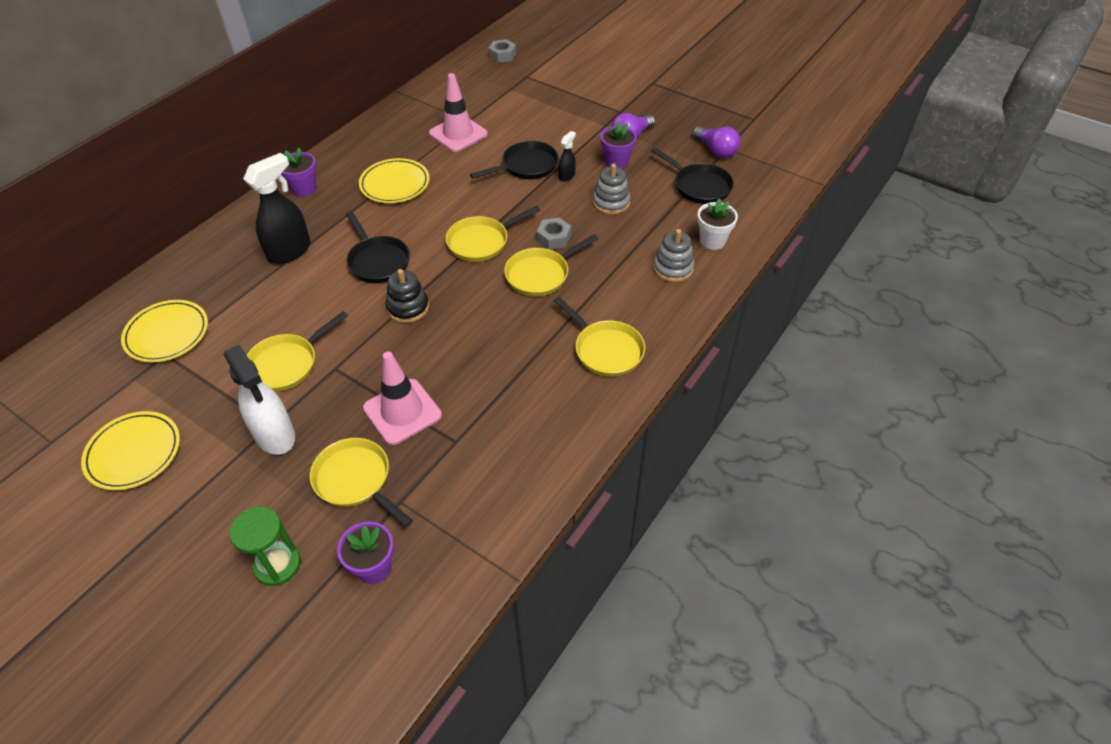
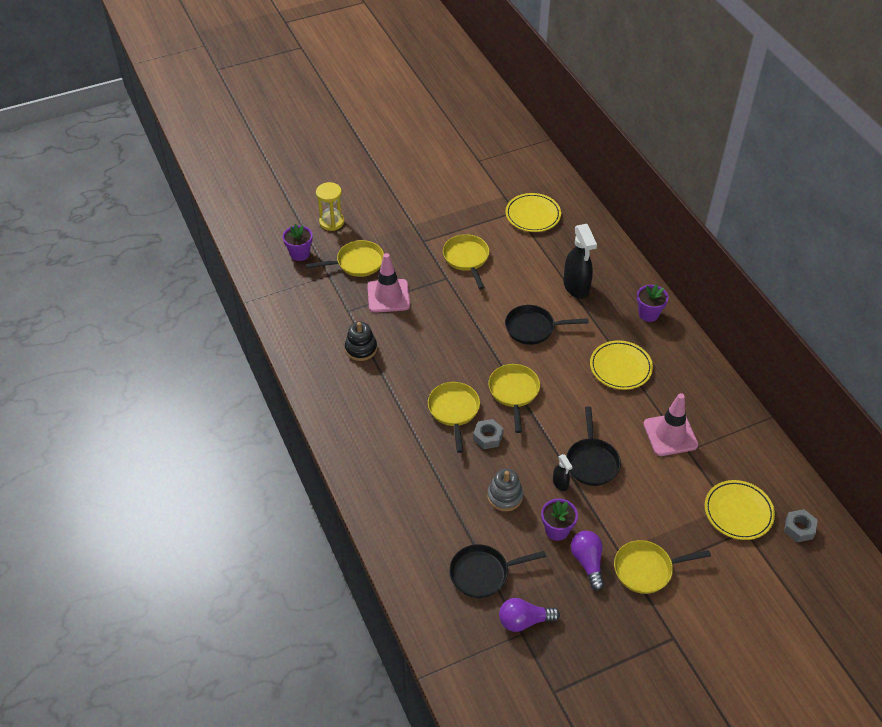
camera: 120 degrees right, 0 degrees up
yellow plate [81,411,180,490] -> yellow plate moved to [705,480,775,540]
white spray bottle [224,344,295,455] -> none
green hourglass [229,506,301,586] -> yellow hourglass [316,182,344,231]
black stacking toy [386,269,429,323] -> black stacking toy moved to [345,322,377,361]
yellow pan [554,297,645,377] -> yellow pan moved to [614,540,711,594]
grey stacking toy [653,229,694,282] -> none
white flower pot [697,198,738,250] -> none

